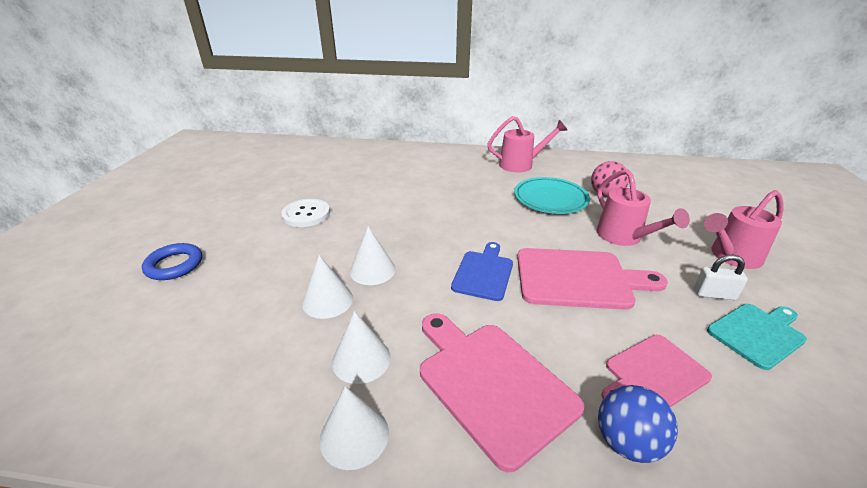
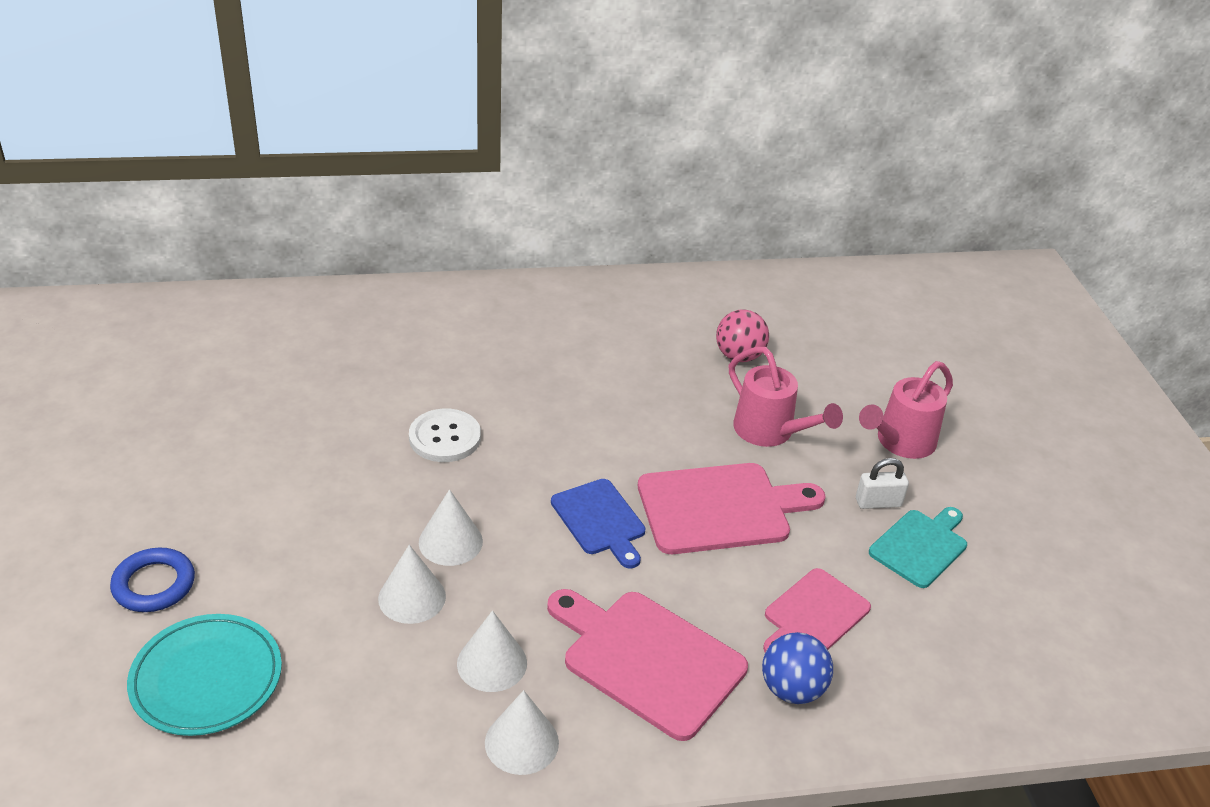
camera: 20 degrees left, 5 degrees up
white button [281,199,330,227] -> white button moved to [409,409,481,462]
blue cutting board [451,242,513,301] -> blue cutting board turned 150 degrees clockwise [551,479,645,569]
pink watering can [487,116,567,172] -> none
turquoise plate [514,177,590,214] -> turquoise plate moved to [127,614,282,736]

